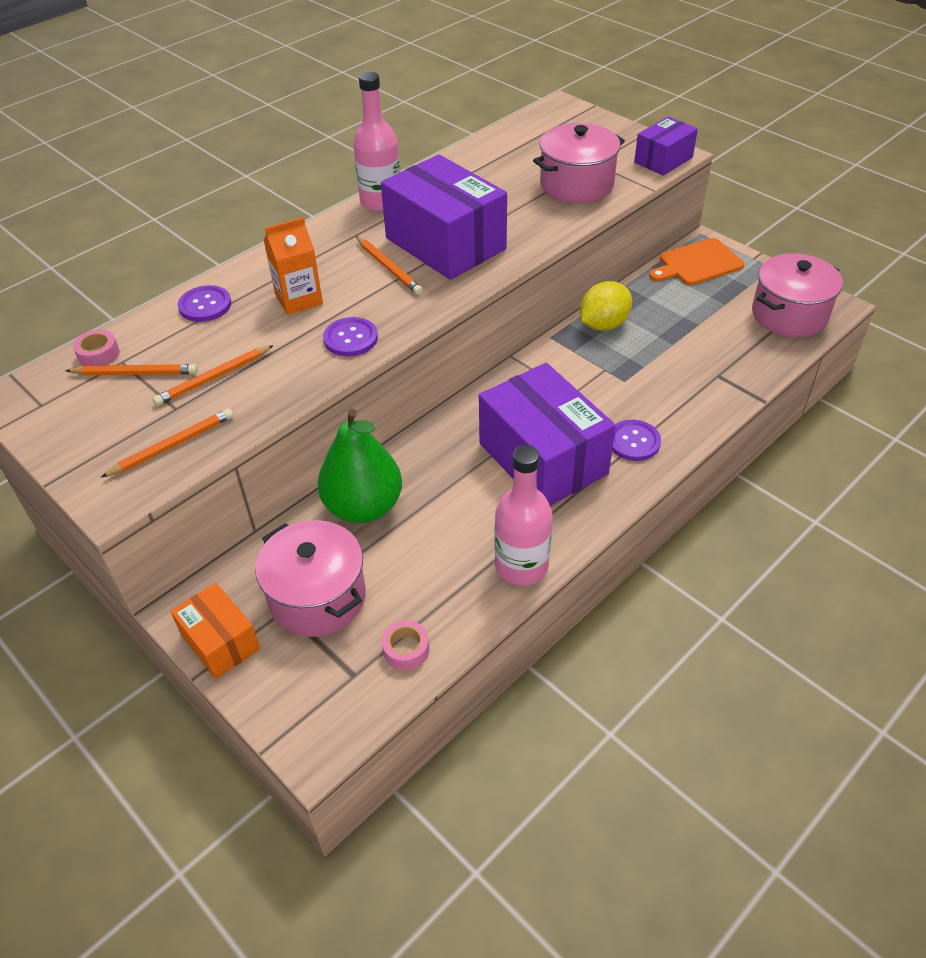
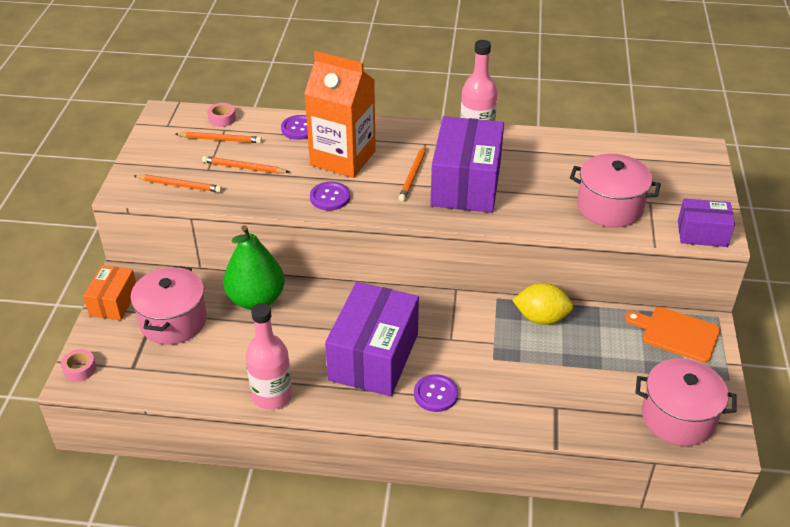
camera: 50 degrees right, 5 degrees down
orange pencil [65,364,197,375] -> orange pencil turned 45 degrees counterclockwise [176,132,262,143]
orange carton [264,217,323,315] -> orange carton [304,51,376,178], size x1.76
pink tape [382,620,429,670] -> pink tape moved to [61,349,96,382]

